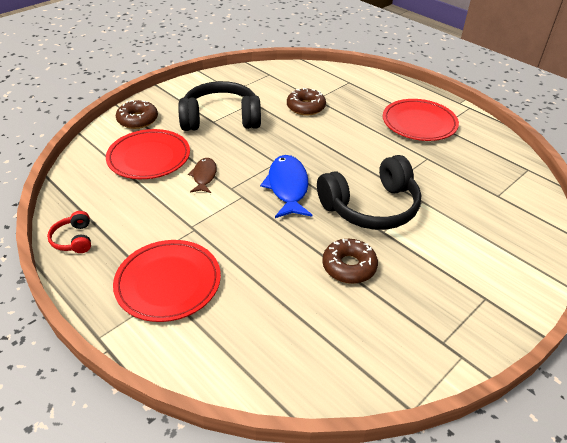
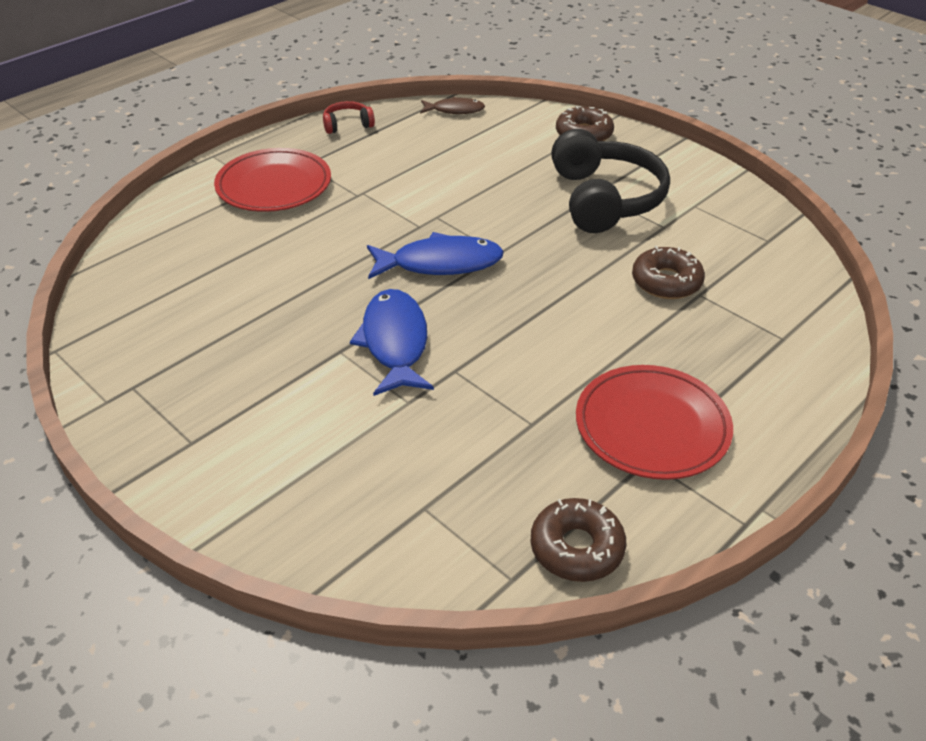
camera: 90 degrees right, 0 degrees up
red plate [106,129,190,179] -> none
brown fish [188,158,217,193] -> brown fish moved to [420,97,485,114]
black headphones [317,155,421,230] -> blue fish [350,289,434,396]
brown donut [322,239,378,284] -> brown donut moved to [530,498,626,582]

